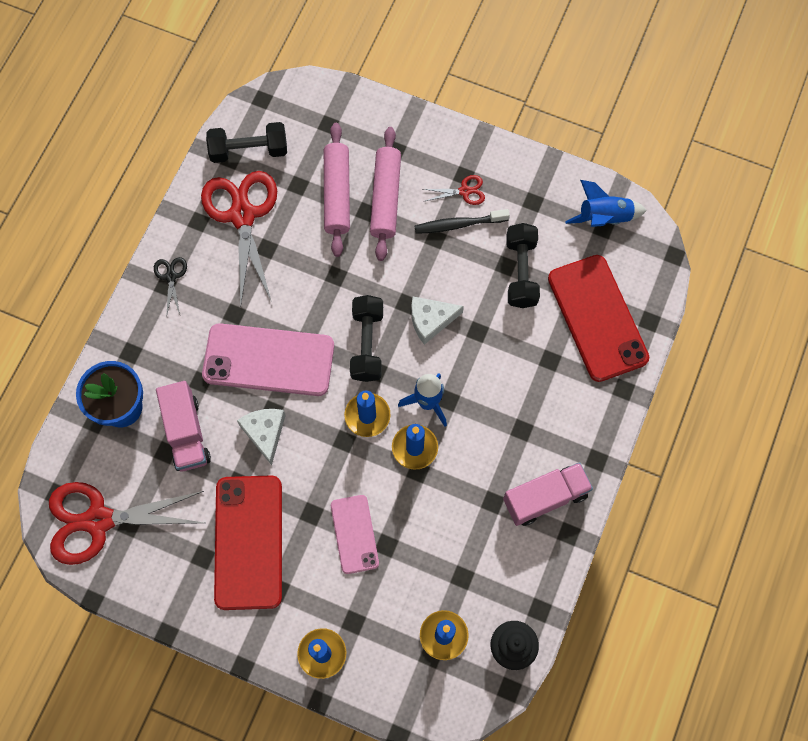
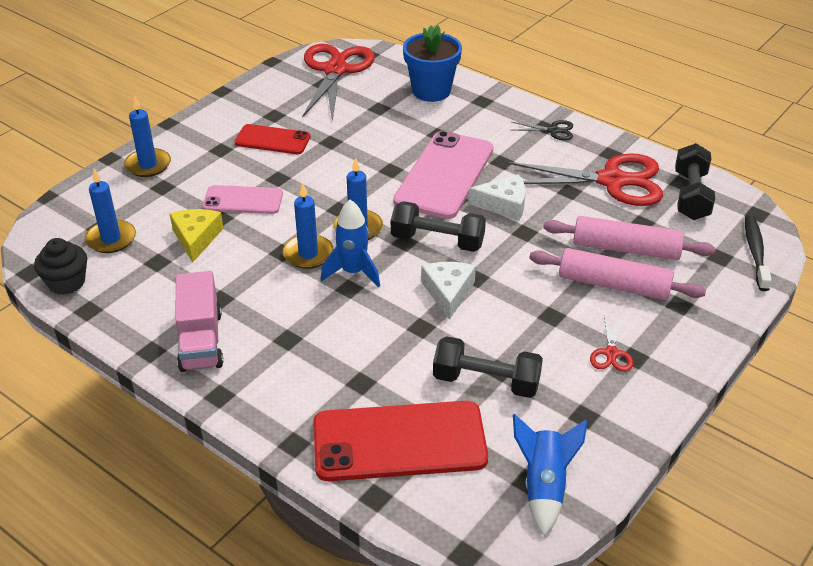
camera: 105 degrees right, 30 degrees down
pink truck [156,381,211,472] -> none
red phone [214,475,282,610] -> red phone [234,124,311,154], size x0.57
white cheese [237,409,286,465] -> white cheese moved to [469,174,526,221]
black toothbrush [415,209,510,234] -> black toothbrush moved to [745,215,772,291]
none -> yellow cheese [170,209,224,263]

